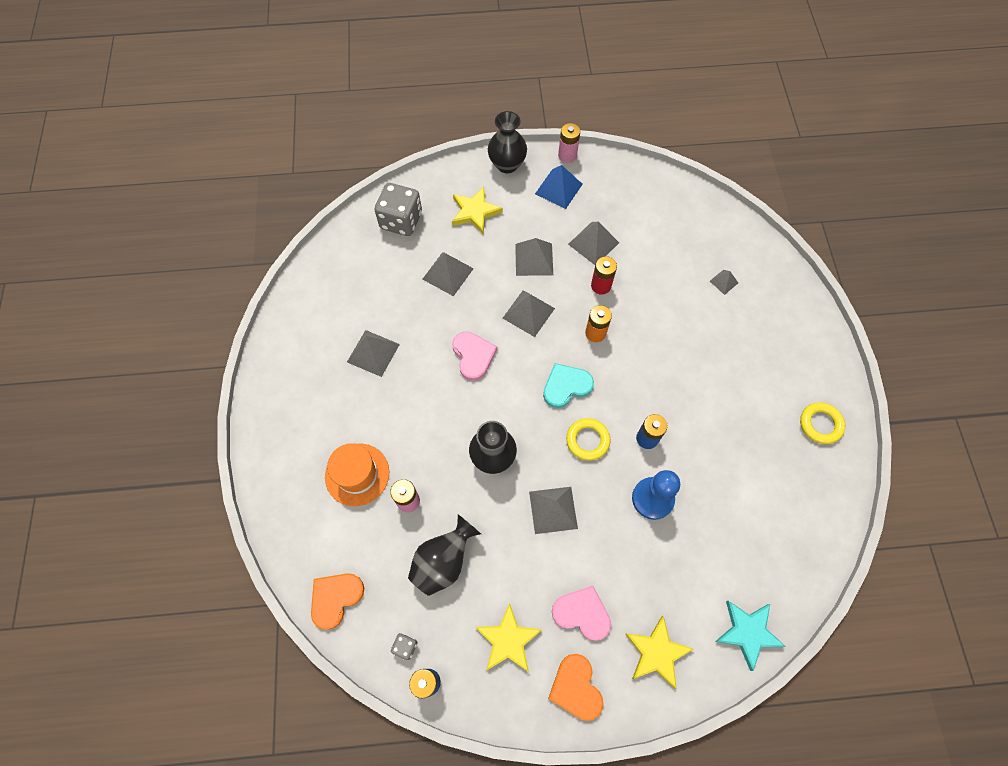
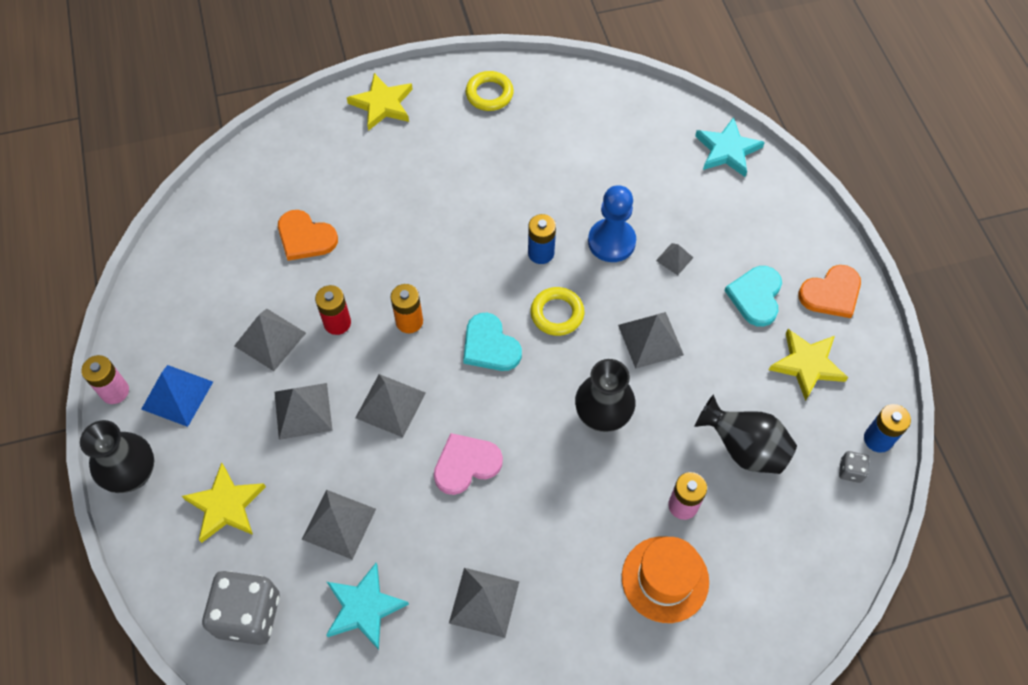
camera: 100 degrees left, 5 degrees down
orange heart [311,573,364,630] -> orange heart moved to [278,210,338,261]
pink heart [552,586,611,641] -> turquoise heart [724,266,782,327]
yellow star [626,616,694,689] -> yellow star moved to [347,73,413,131]
grey pyramid [710,270,738,295] -> grey pyramid moved to [656,243,693,275]
none -> turquoise star [326,563,409,650]

